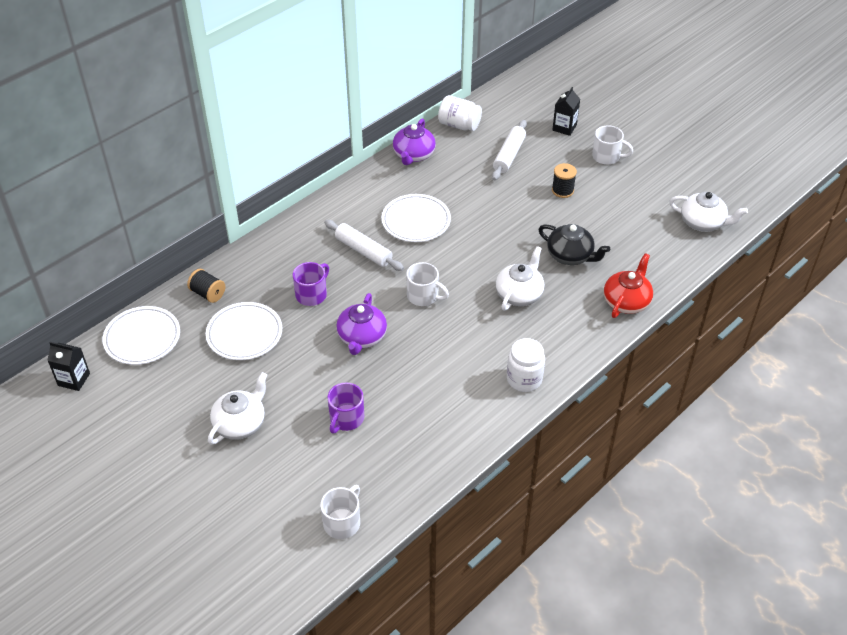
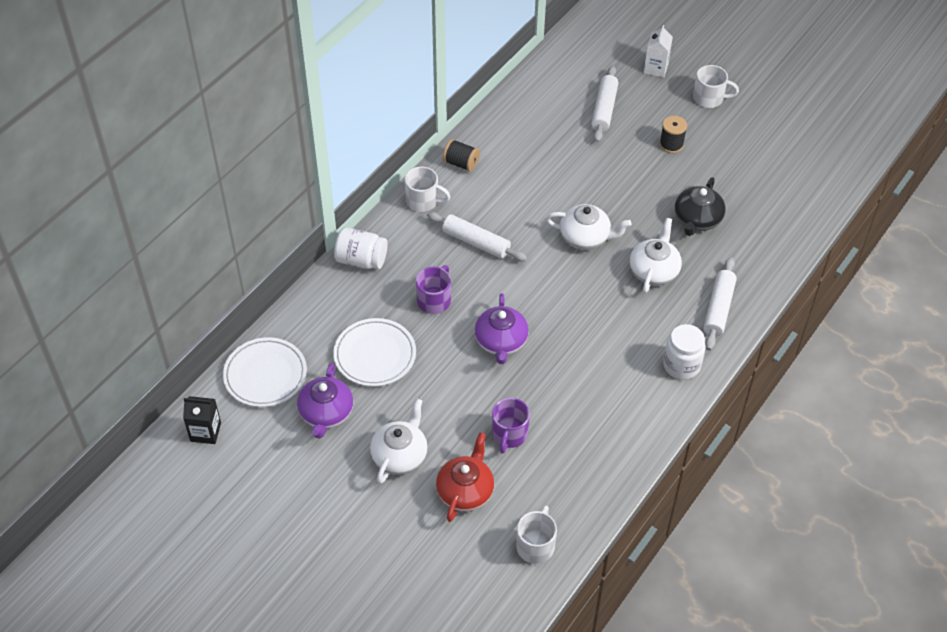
camera: 10 degrees left, 5 degrees up
black spool [187,269,225,303] -> black spool moved to [443,139,480,172]
white plate [382,194,451,242] -> none
purple teapot [393,119,436,165] -> purple teapot moved to [297,363,353,438]
white mug [406,262,449,306] -> white mug moved to [405,167,450,212]
white jar [438,95,482,131] -> white jar moved to [334,227,388,269]
black teapot [538,224,610,265] -> black teapot turned 90 degrees clockwise [675,177,726,236]
black carton [552,87,580,136] -> white carton [644,25,673,78]
red teapot [604,253,653,318] -> red teapot moved to [436,432,494,522]
white teapot [669,192,748,232] -> white teapot moved to [546,204,631,250]
none -> white rolling pin [703,257,737,350]

